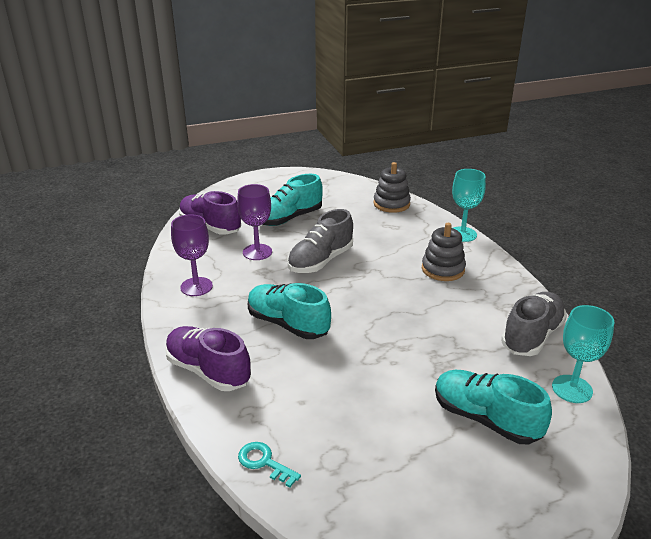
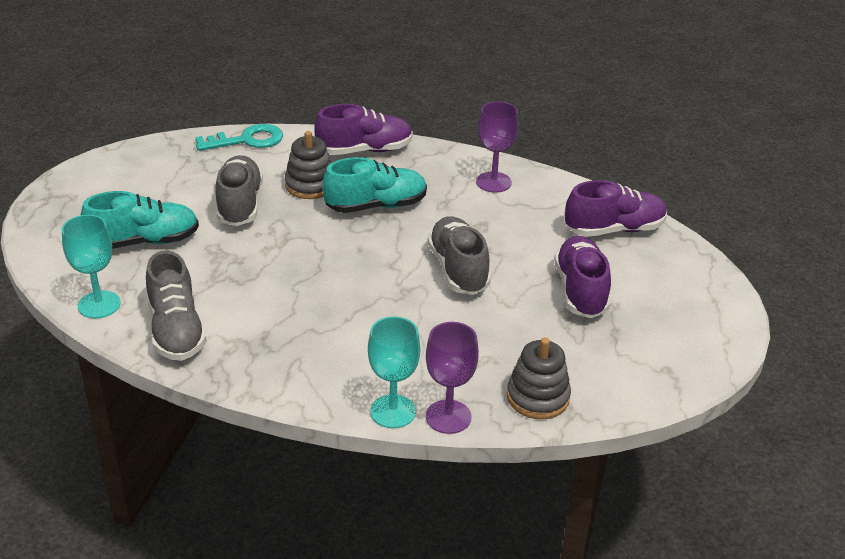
camera: 125 degrees right, 5 degrees up
purple goblet [237,184,272,260] -> purple goblet moved to [426,322,479,434]
turquoise key [238,442,301,487] -> turquoise key [195,124,283,151], size x1.60
turquoise shoe [262,174,323,226] -> purple shoe [554,236,611,318]
grey stacking toy [422,223,466,281] -> grey stacking toy moved to [285,131,331,199]
none -> grey shoe [215,155,263,226]

